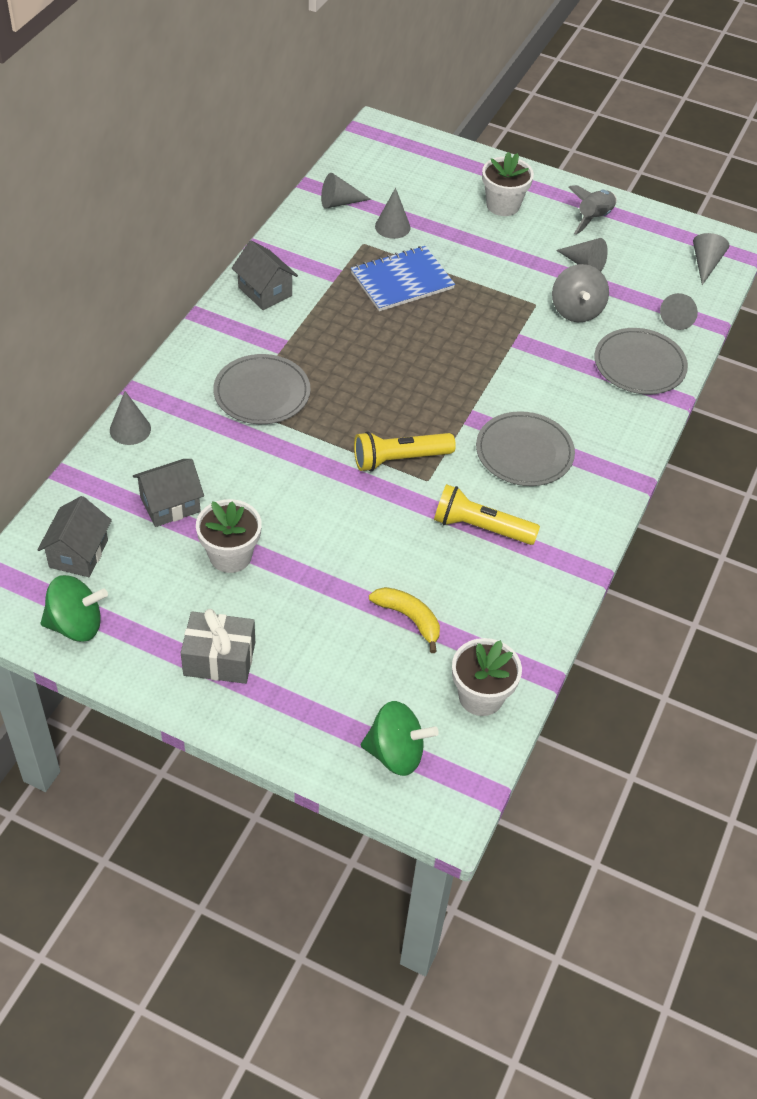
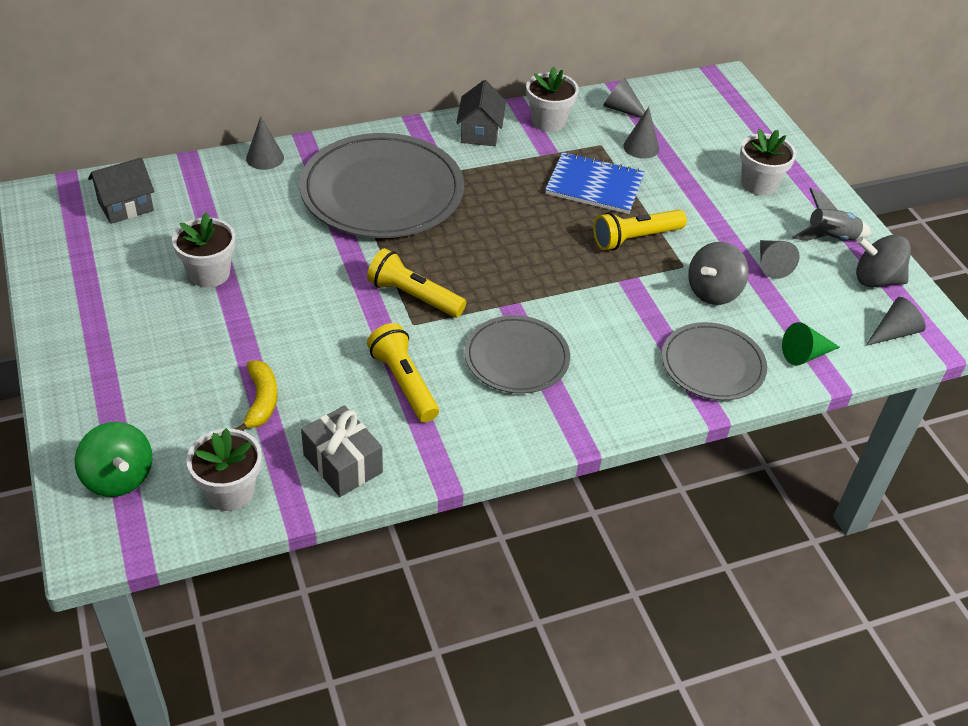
camera: 45 degrees right, 5 degrees down
green spinning top [41,575,108,642] -> none
grey house [133,459,204,527] -> none
grey gift [181,609,255,684] -> grey gift moved to [301,405,383,497]
grey plate [213,354,310,424] -> grey plate [299,133,464,238], size x1.76
grey cone [660,293,698,330] -> green cone [782,322,840,366]
none -> white flower pot [526,67,579,132]
none -> yellow flashlight [593,210,687,250]
none -> grey spinning top [856,235,911,287]

